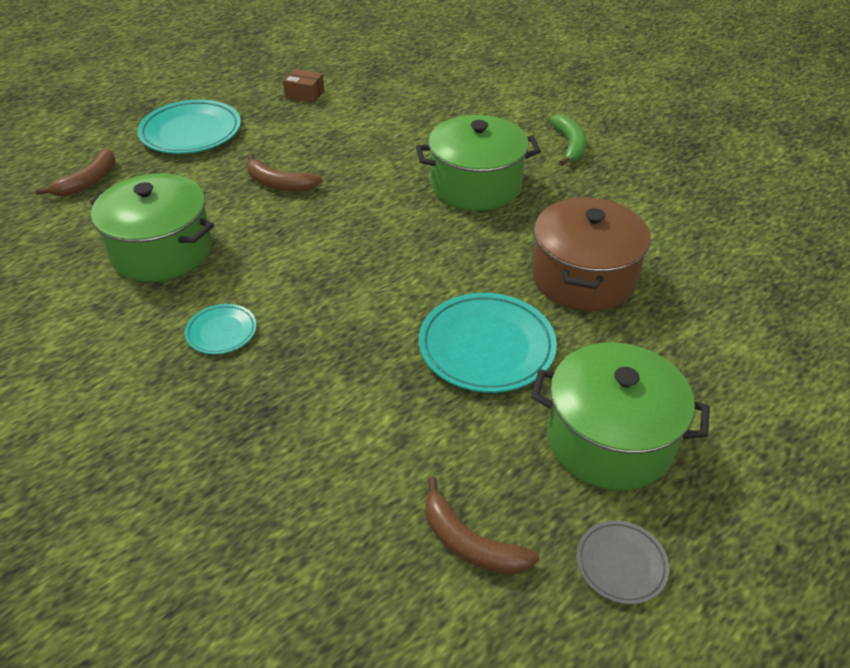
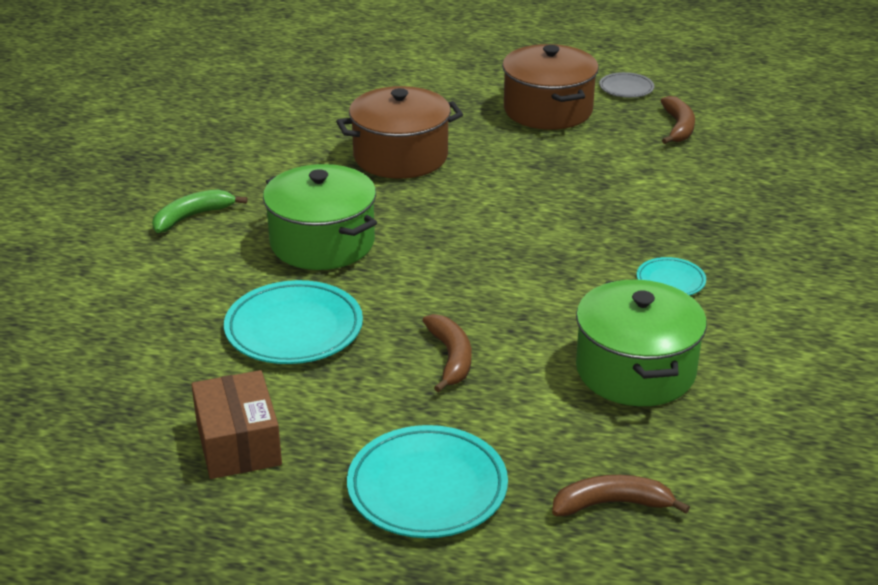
camera: 125 degrees left, 10 degrees down
brown box [283,69,324,103] -> brown box [191,370,282,479], size x1.71
turquoise plate [419,293,557,393] -> turquoise plate moved to [224,280,363,364]
green pot [531,343,710,490] -> brown pot [502,44,599,130]

